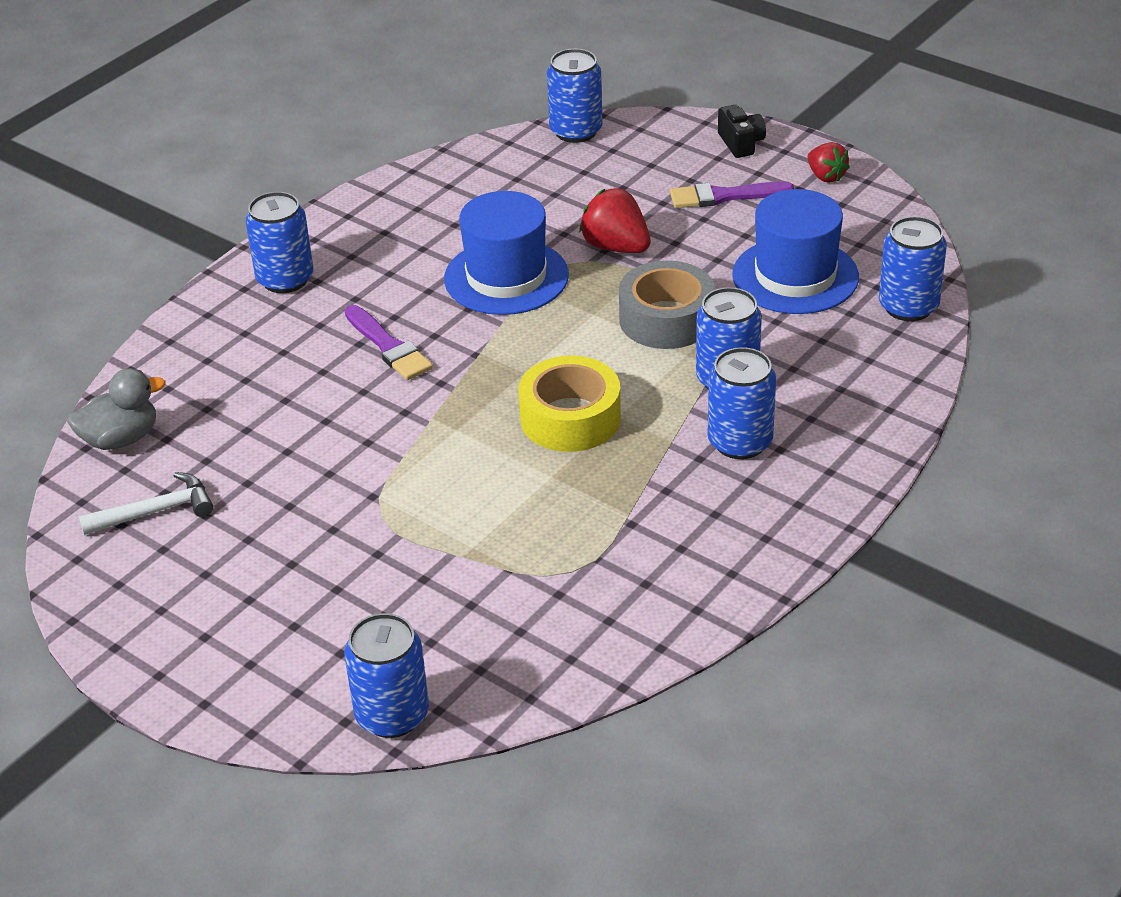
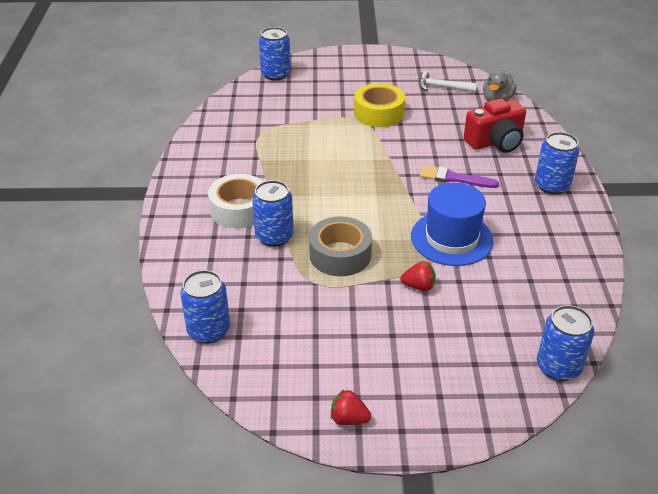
camera: 140 degrees right, 0 degrees up
white hammer [79,472,213,535] -> white hammer turned 75 degrees clockwise [419,71,477,92]
yellow tape [519,355,621,452] -> yellow tape moved to [354,83,405,127]
red strawberry [579,188,651,253] -> red strawberry [400,261,436,291], size x0.65
purple brush [670,181,794,208] -> none
blue can [707,347,776,459] -> white tape [208,174,263,228]
black camera [718,105,766,158] -> none
blue hat [732,189,859,314] -> none
none -> red camera [464,98,526,153]

